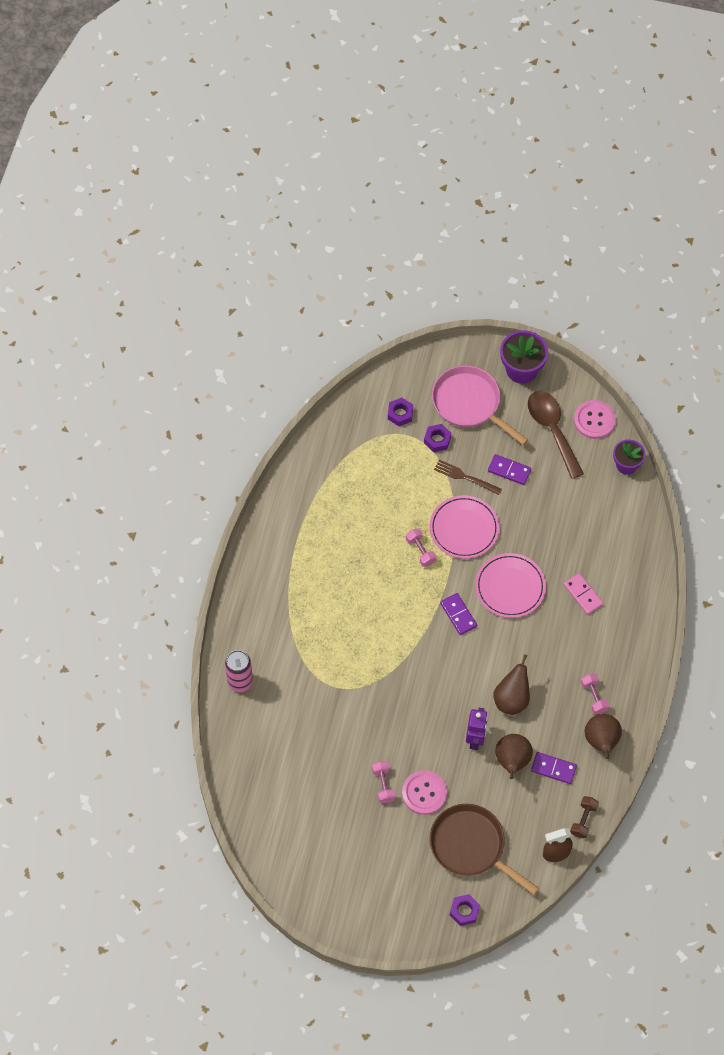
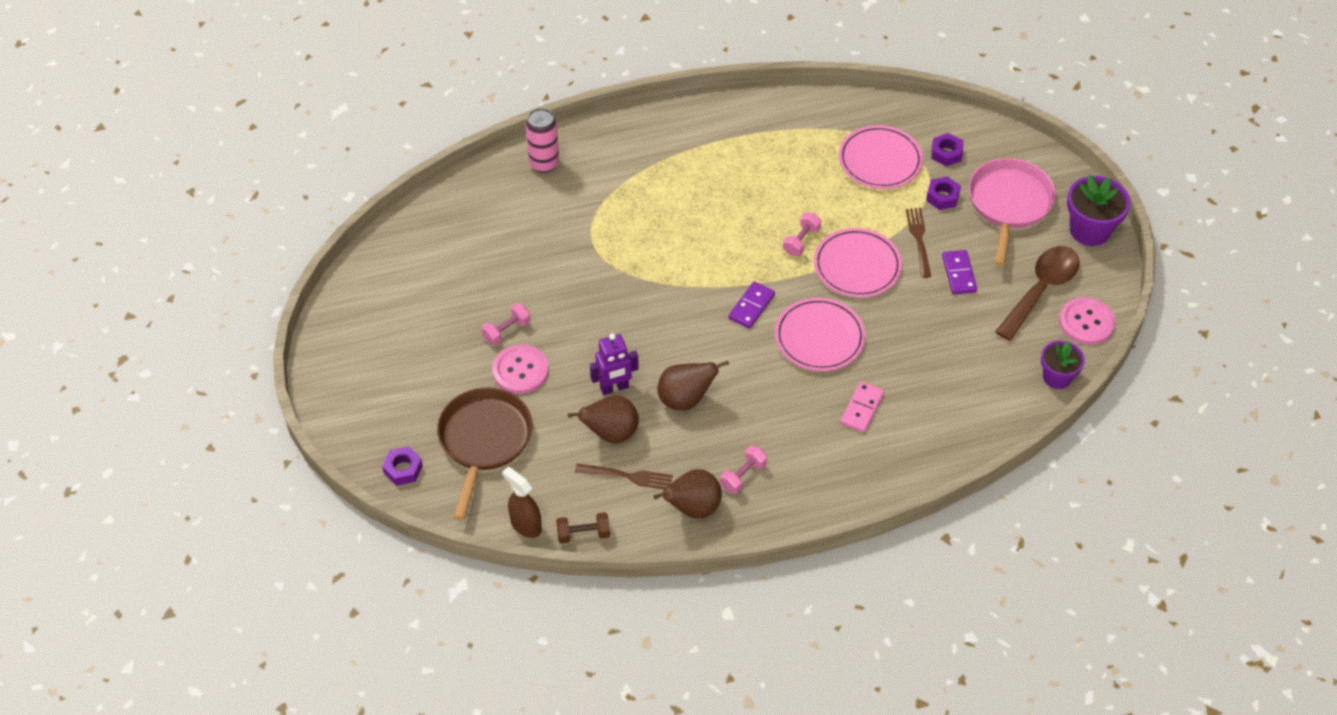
camera: 60 degrees right, 10 degrees down
purple domino [531,752,577,784] -> brown fork [575,464,673,489]
none -> pink plate [839,125,923,189]

